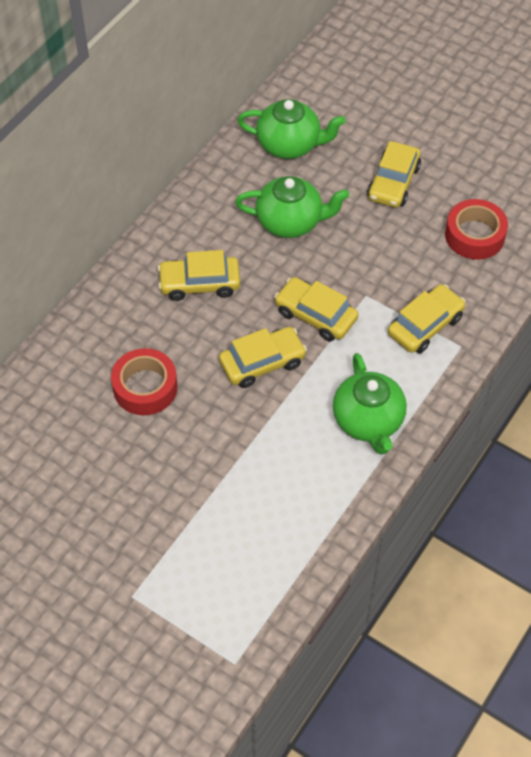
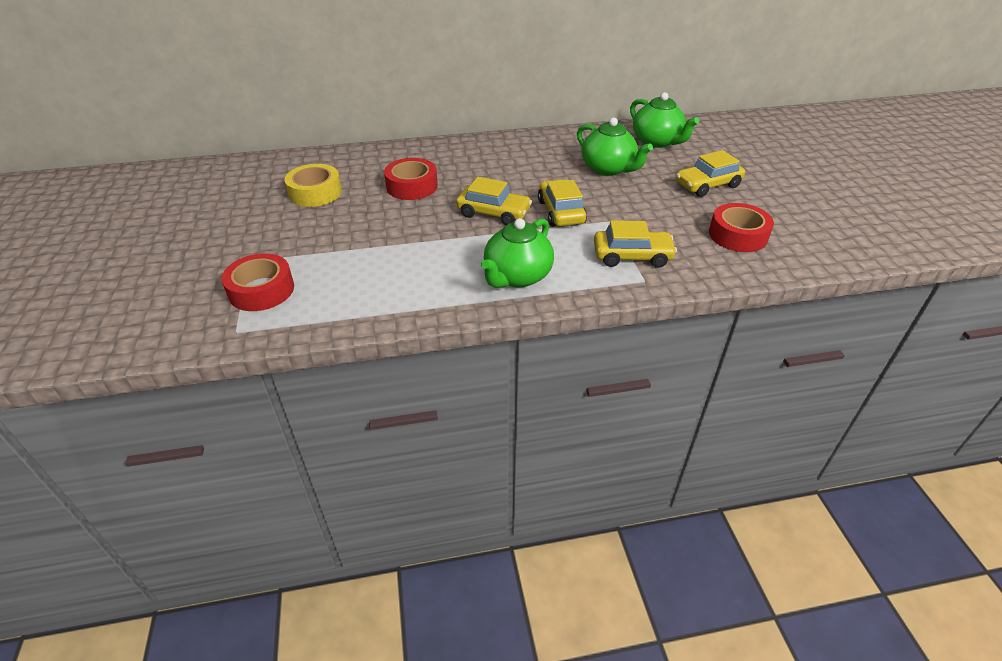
camera: 45 degrees right, 15 degrees down
yellow car [158,250,240,301] -> none
none -> red tape [221,253,294,311]
none -> yellow tape [285,164,342,207]

